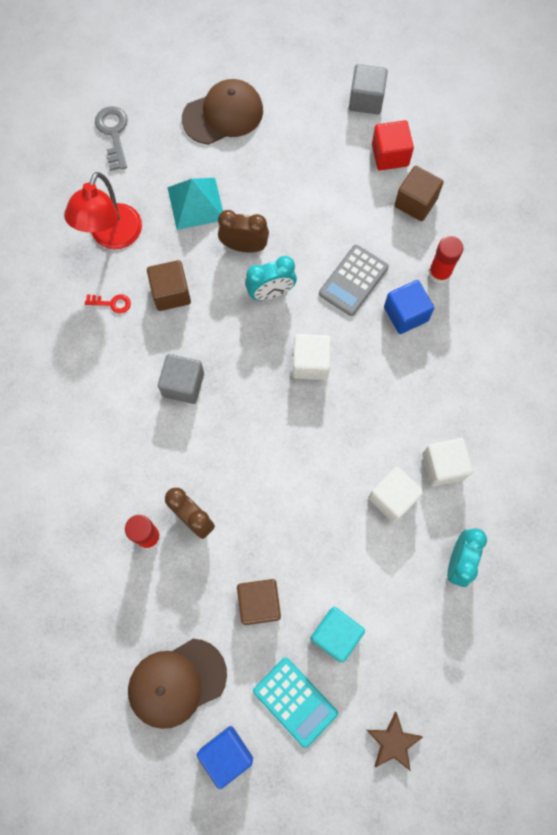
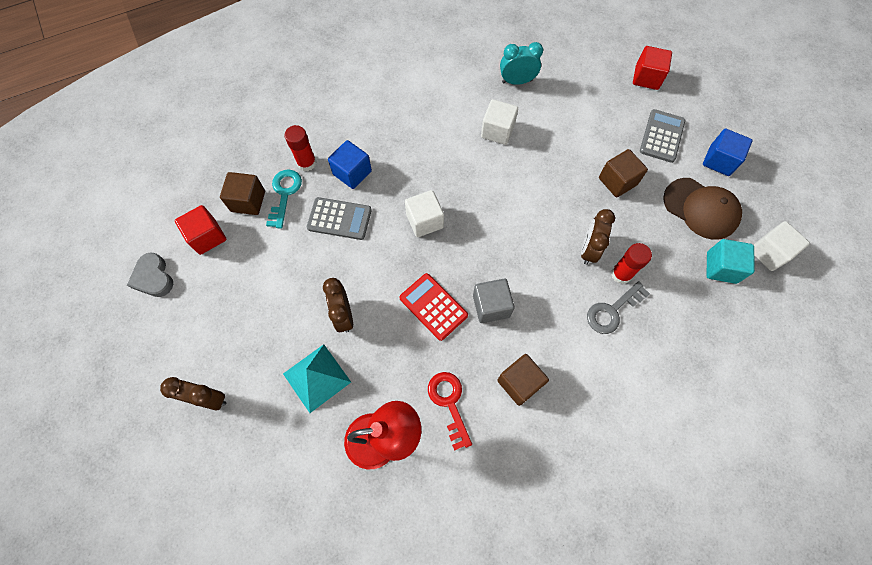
camera: 115 degrees left, 5 degrees down
red key [85,294,131,313] -> red key [428,372,472,451], size x1.70
grey key [95,106,128,171] -> grey key moved to [587,281,650,334]
brown cube [147,260,191,311] -> brown cube moved to [497,354,549,406]
brown cap [182,79,263,145] -> brown clock [160,377,226,410]
turquoise clock [245,256,297,301] -> none
turquoise calculator [253,657,338,748] -> grey calculator [640,109,685,163]
turquoise cube [310,607,365,662] -> turquoise cube moved to [706,239,755,284]
grey cube [349,64,388,115] -> grey heart [127,253,173,297]
brown star [367,712,423,771] -> red cube [633,46,672,90]
white cube [423,438,473,487] -> white cube moved to [754,221,810,271]
none -> turquoise key [266,169,302,229]
none -> red calculator [399,273,468,341]

